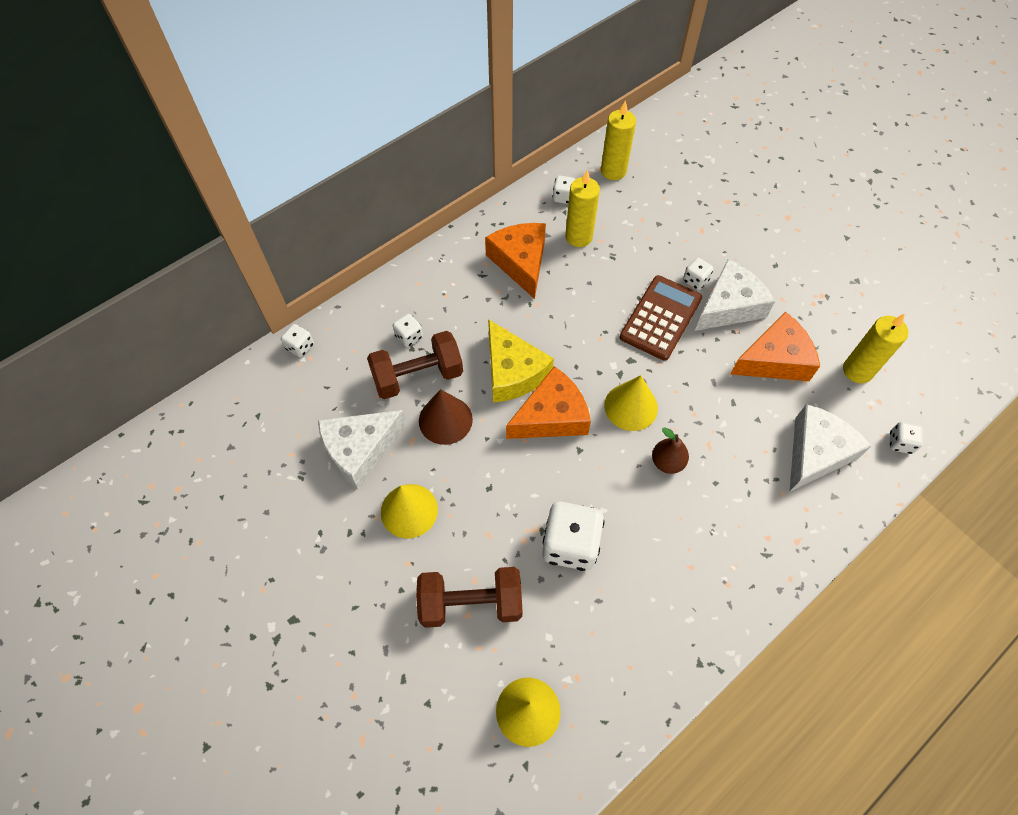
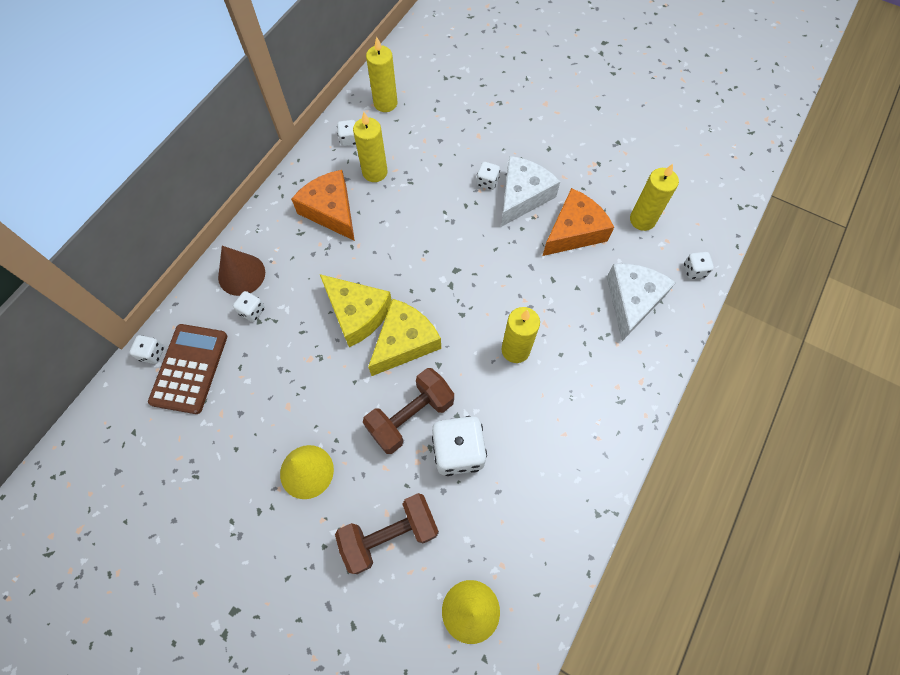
camera: 20 degrees left, 5 degrees up
white cheese [318,410,406,489] -> none
brown dumbbell [367,331,463,399] -> brown dumbbell moved to [363,368,454,454]
brown cone [419,389,473,445] -> brown cone moved to [218,246,265,296]
orange cheese [506,366,591,439] -> yellow cheese [368,299,441,376]
yellow cone [604,375,658,431] -> none
brown calculator [620,275,702,361] -> brown calculator moved to [148,324,227,414]
brown pear [652,427,689,474] -> yellow candle [502,307,540,363]

